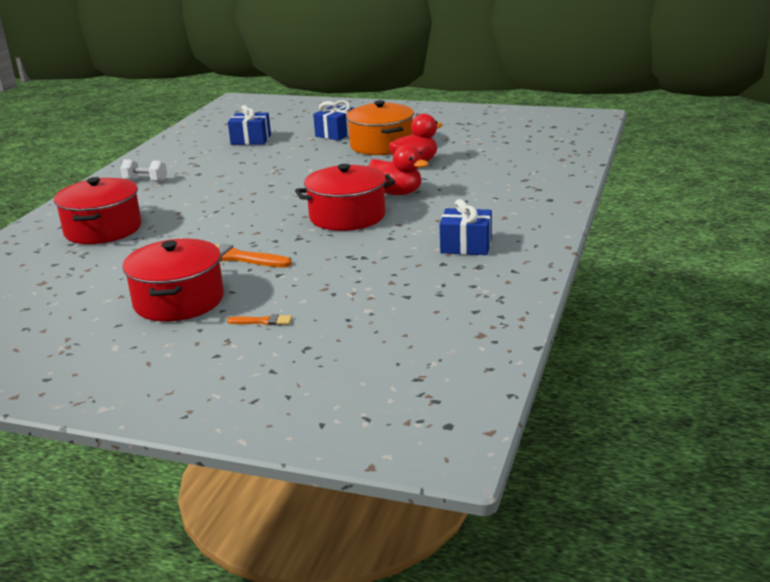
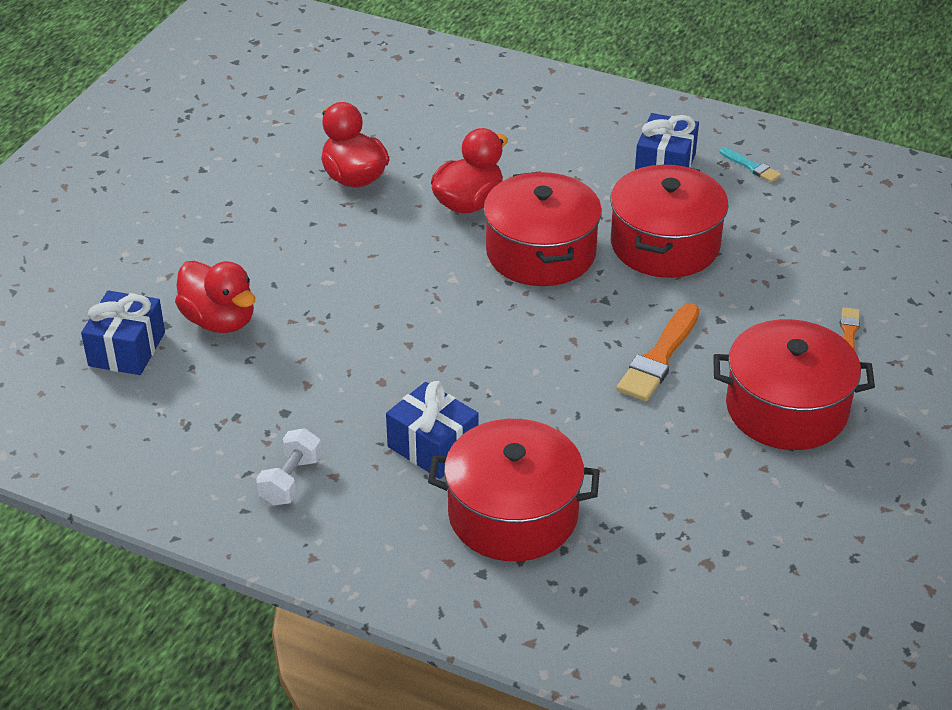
camera: 85 degrees left, 15 degrees up
blue gift [313,100,354,141] -> blue gift moved to [386,381,479,479]
orange pot [346,100,414,155] -> none
none -> red duck [175,261,255,333]
none -> red pot [611,164,729,278]
none -> turquoise brush [719,147,781,183]

